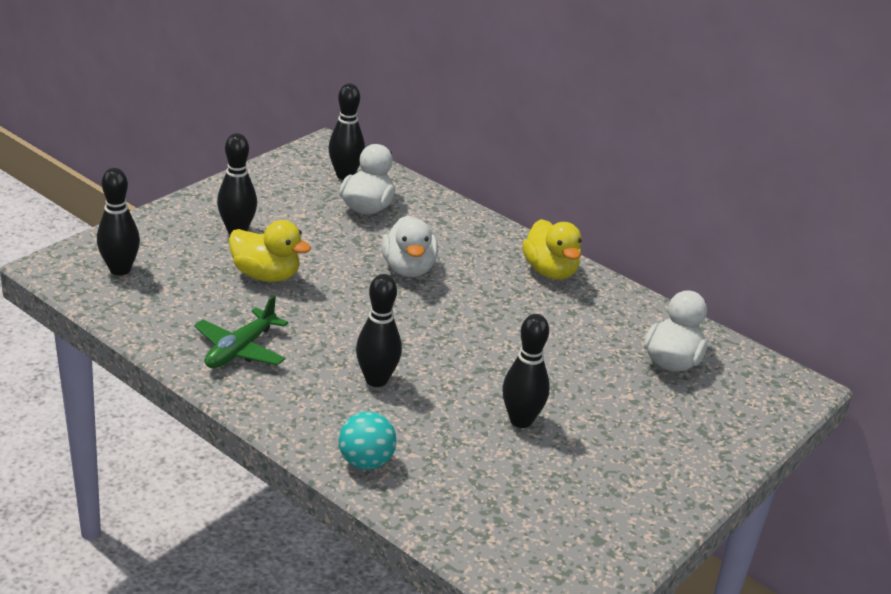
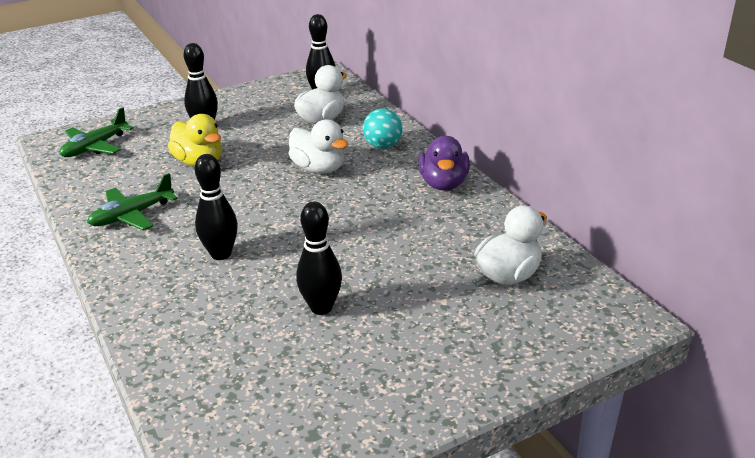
camera: 25 degrees right, 0 degrees up
black bowling pin [97,168,140,276] -> green plane [60,107,134,157]
turquoise ball [338,411,397,470] -> turquoise ball moved to [363,109,402,149]
white duck [382,215,438,277] -> white duck turned 60 degrees counterclockwise [288,119,348,174]
yellow duck [522,219,582,280] -> purple duck [418,136,470,190]

